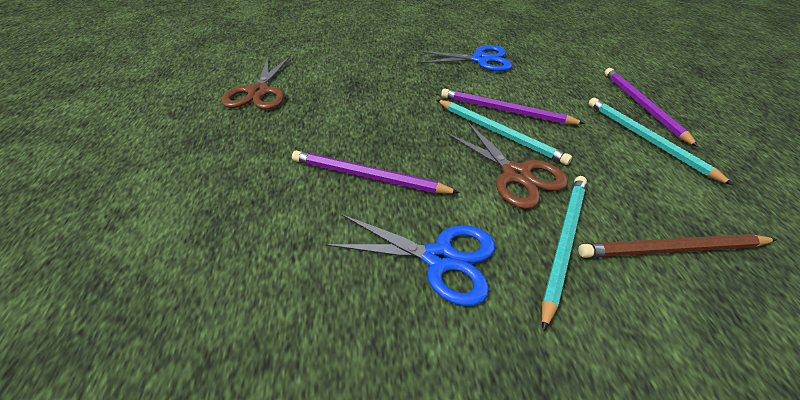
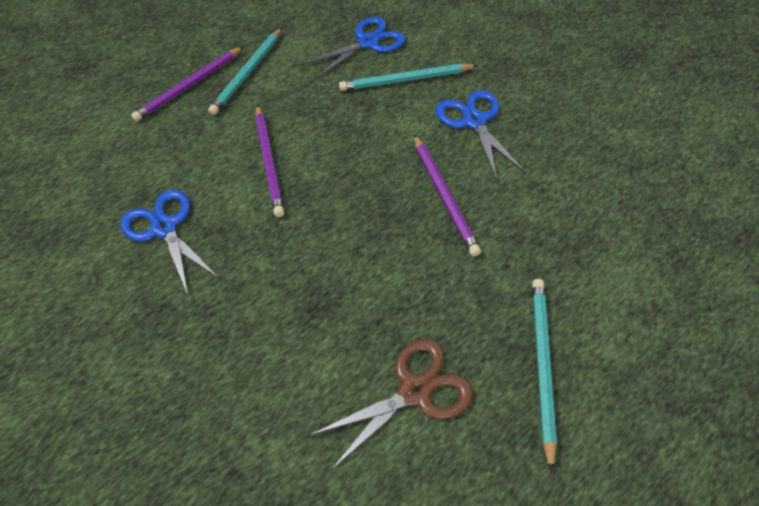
camera: 120 degrees left, 10 degrees up
turquoise pencil [437,100,572,165] -> turquoise pencil moved to [532,279,557,473]
brown scissors [445,121,568,209] -> none
brown pencil [578,234,777,258] -> blue scissors [301,17,406,79]

